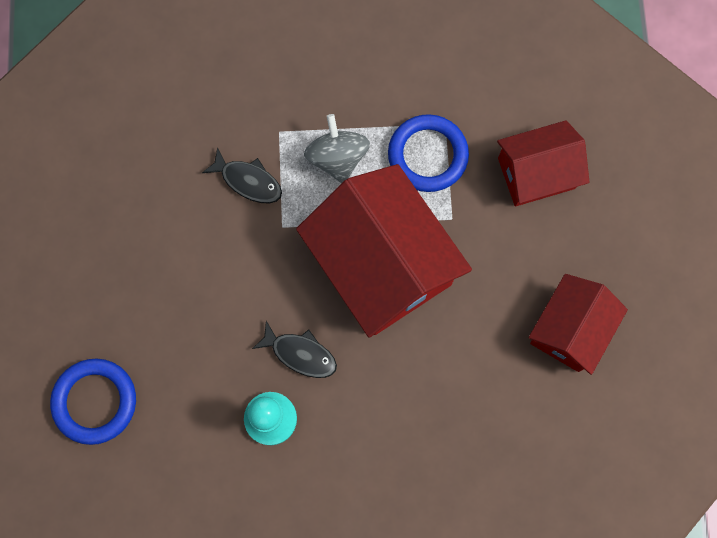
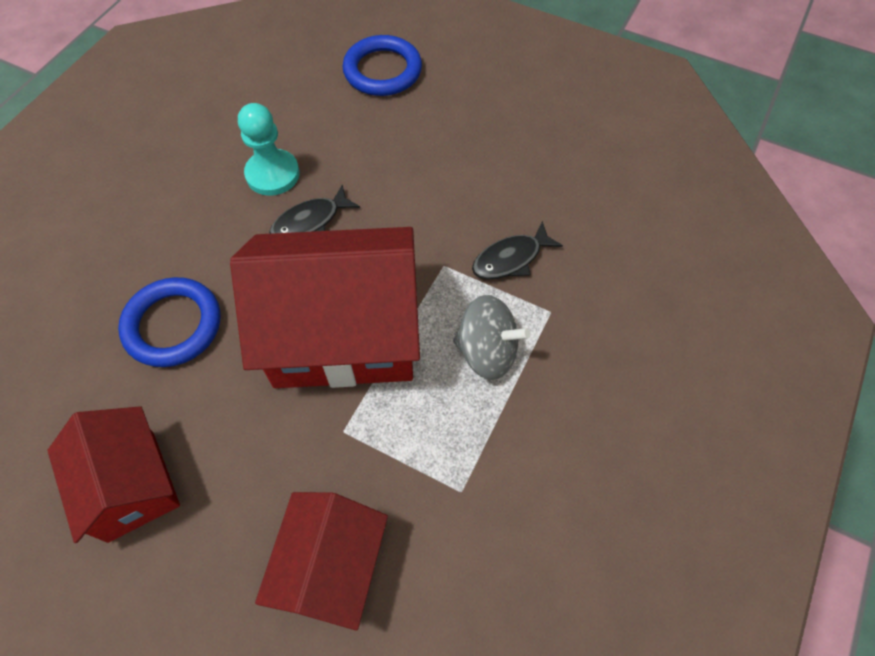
camera: 120 degrees right, 15 degrees down
blue ring [388,114,469,192] -> blue ring moved to [118,277,220,367]

